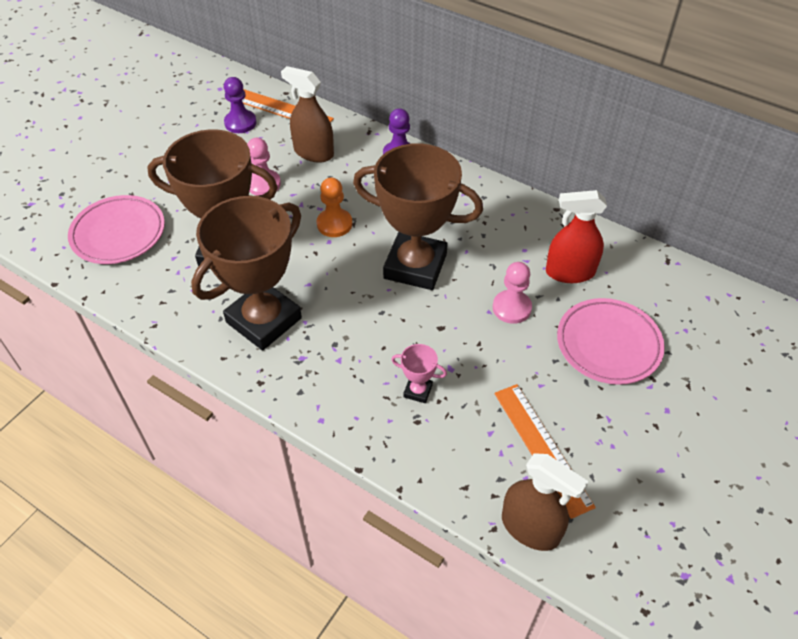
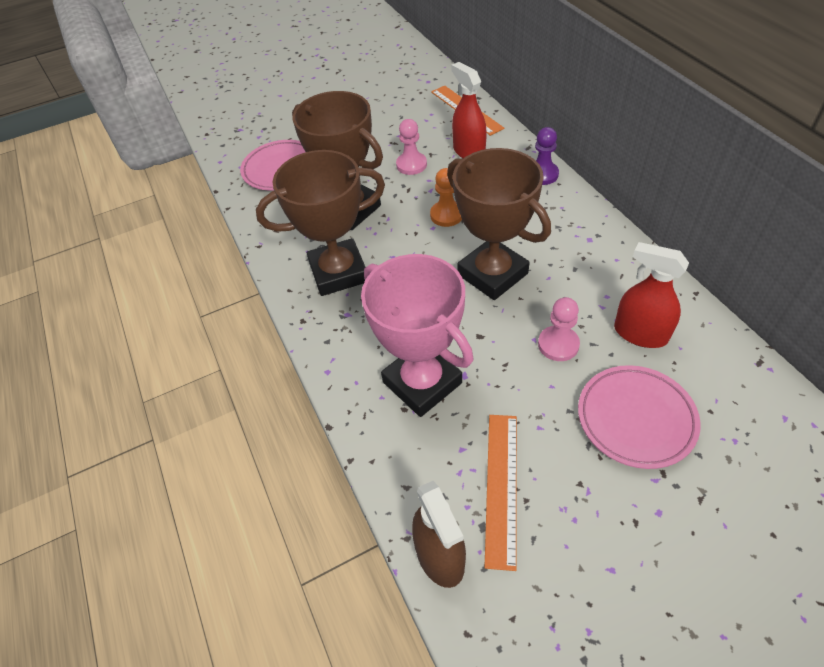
camera: 35 degrees right, 0 degrees up
purple pawn [224,77,256,133] -> none
brown spray bottle [281,66,334,163] -> red spray bottle [451,62,487,158]
pink trophy [391,344,447,403] -> pink trophy [361,254,473,417], size x2.48

